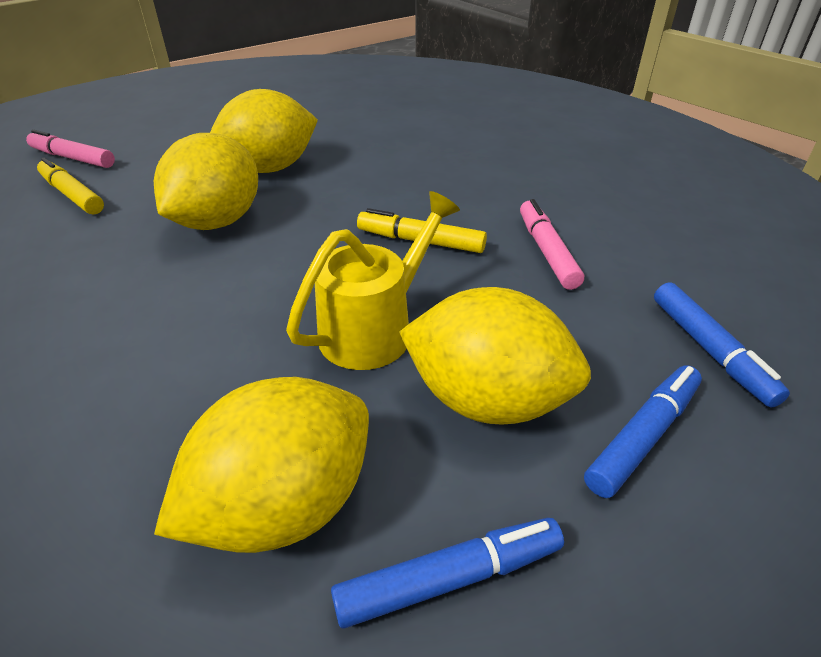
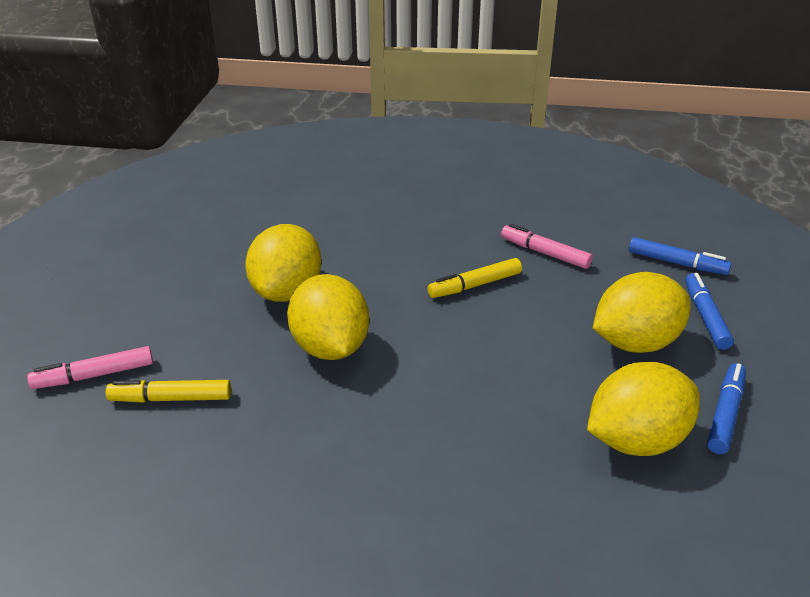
camera: 45 degrees left, 5 degrees down
yellow lemon [154,377,369,553] -> yellow lemon turned 60 degrees clockwise [587,362,700,456]
yellow watering can [286,191,460,370] -> none

